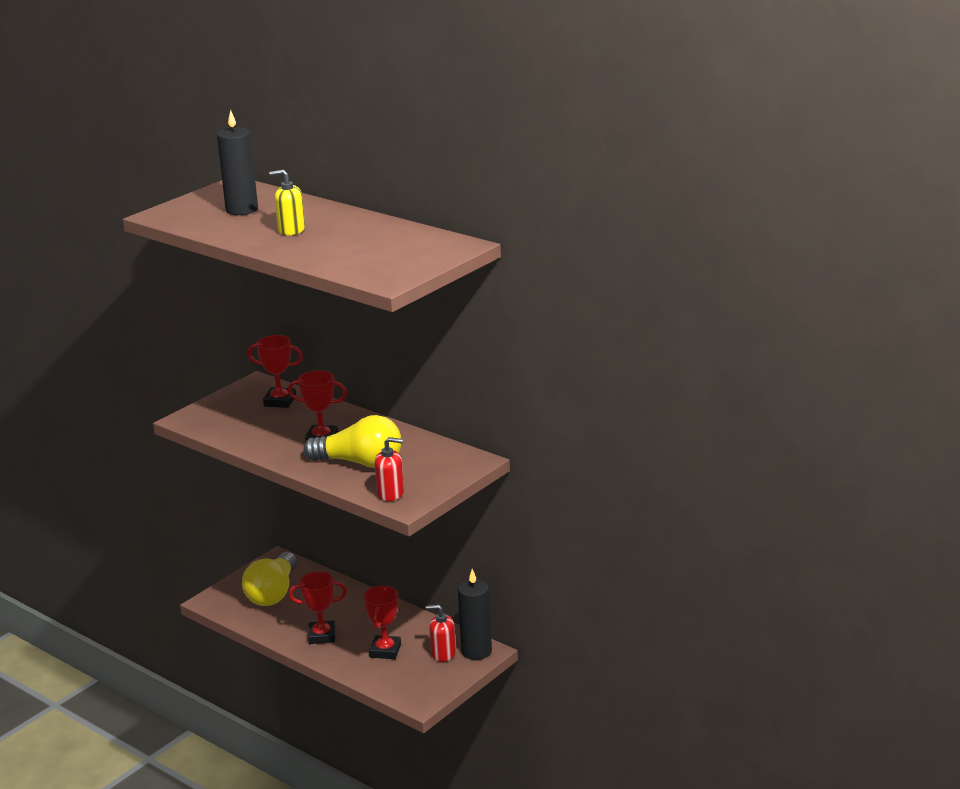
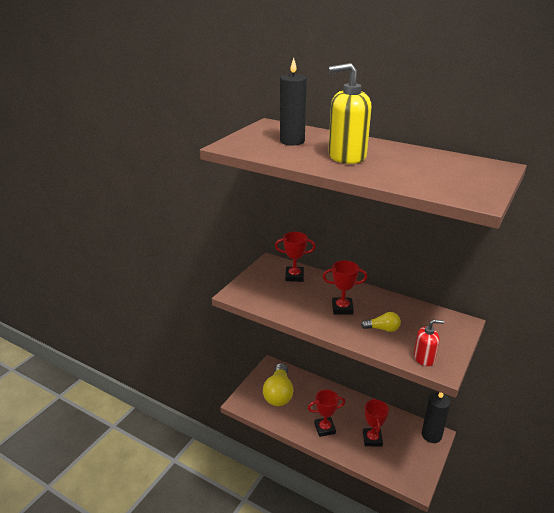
camera: 10 degrees left, 5 degrees up
yellow soap dispenser [269,169,305,235] -> yellow soap dispenser [328,63,372,164], size x1.75
yellow light bulb [304,415,401,468] -> yellow light bulb [361,312,401,332], size x0.51
red soap dispenser [426,605,456,662] -> none

